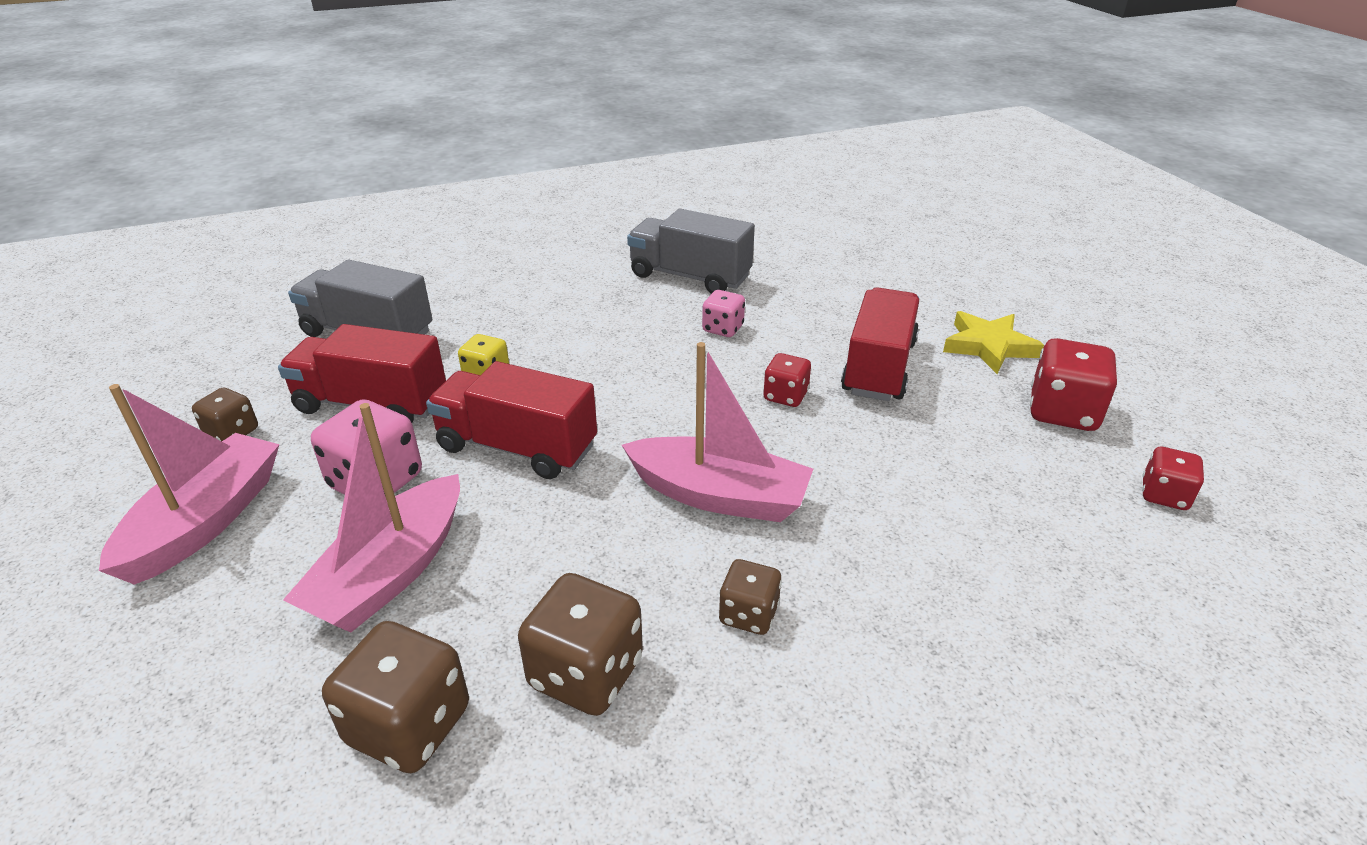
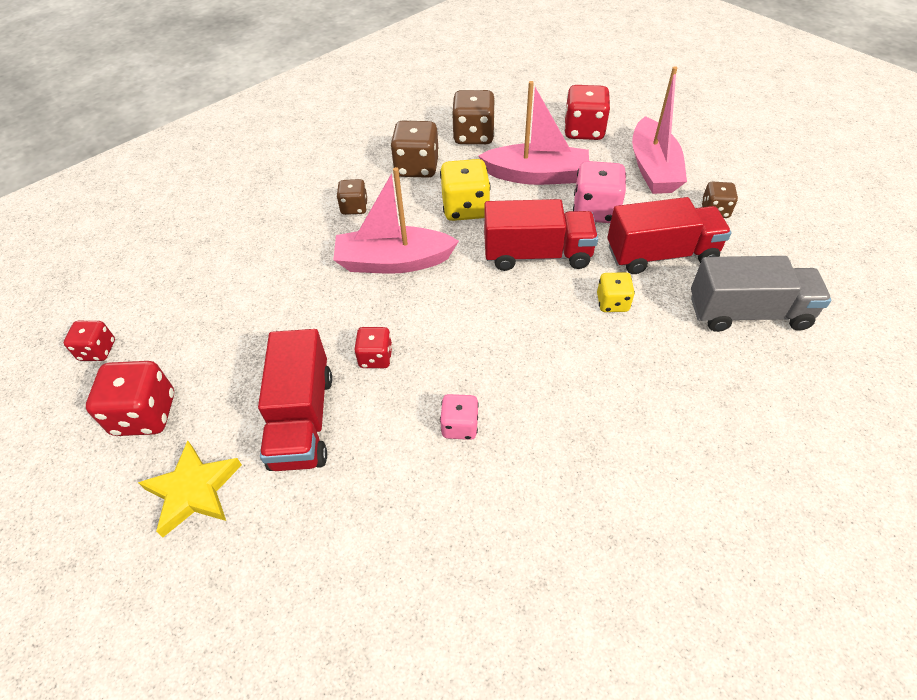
camera: 160 degrees right, 15 degrees up
pink boat [283,403,460,632] -> pink boat turned 90 degrees clockwise [478,81,589,185]
grey truck [627,209,755,294] -> none
none -> yellow dice [440,159,491,221]
none -> red dice [564,85,611,140]

